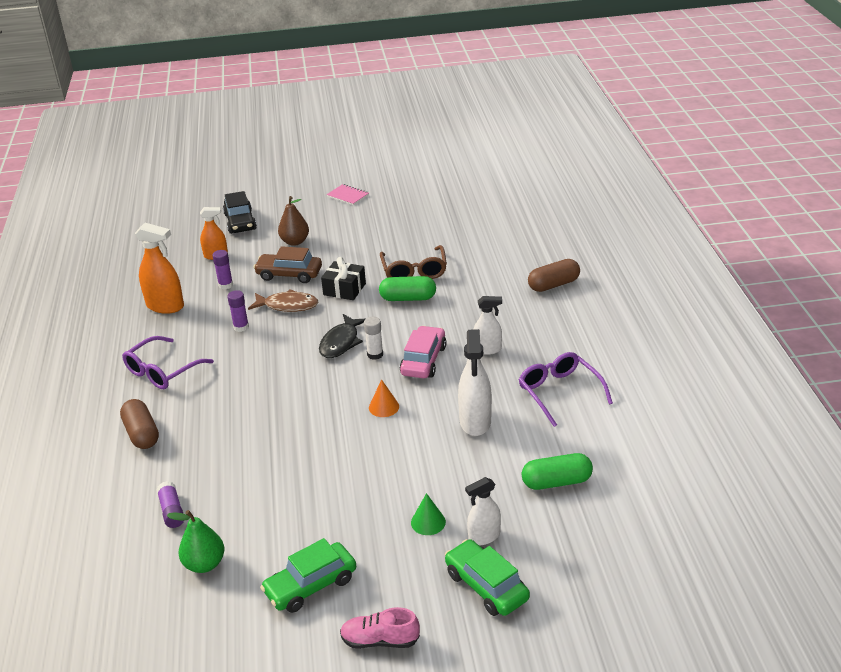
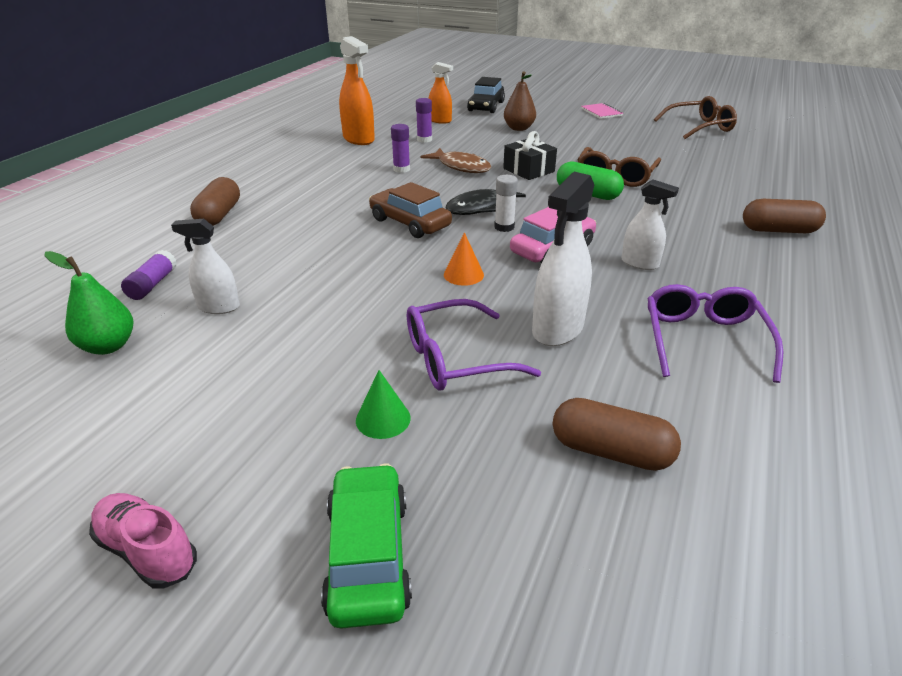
camera: 30 degrees right, 0 degrees up
purple glasses [122,336,214,389] -> purple glasses moved to [407,299,541,390]
brown car [253,246,322,283] -> brown car moved to [369,182,452,238]
green car [260,538,356,613] -> none
white spray bottle [465,477,501,545] -> white spray bottle moved to [171,219,240,314]
green capsule [522,453,593,490] -> brown capsule [553,398,681,471]
none -> brown glasses [654,96,737,139]

